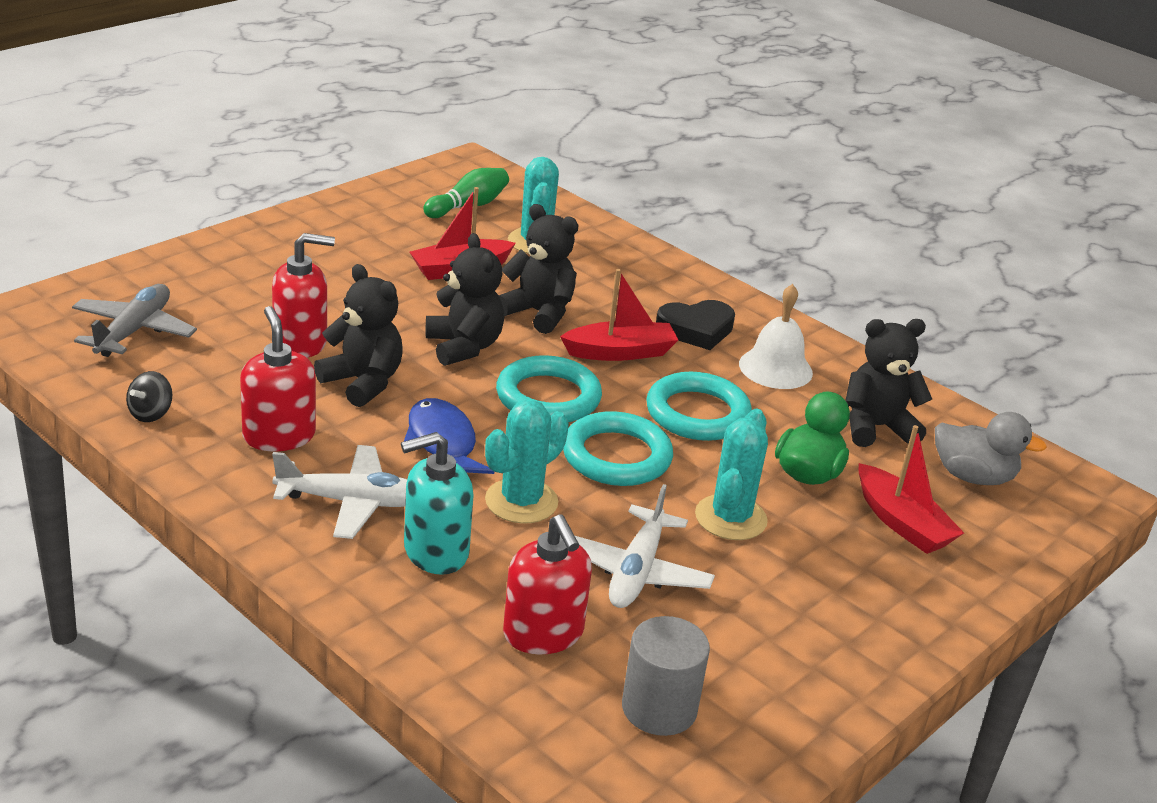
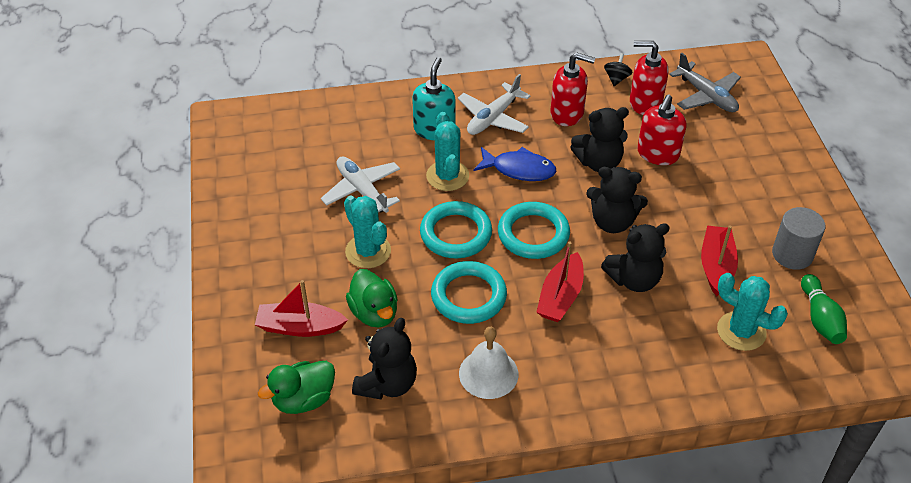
camera: 130 degrees right, 15 degrees up
black spinning top [126,371,172,422] -> black spinning top turned 45 degrees clockwise [604,53,633,86]
red soap dispenser [503,514,592,654] -> red soap dispenser moved to [630,41,668,115]
grey cylinder [622,616,710,736] -> grey cylinder moved to [772,207,826,270]
black heart [656,300,735,350] -> none
grey duck [935,412,1047,485] -> green duck [258,361,335,414]

